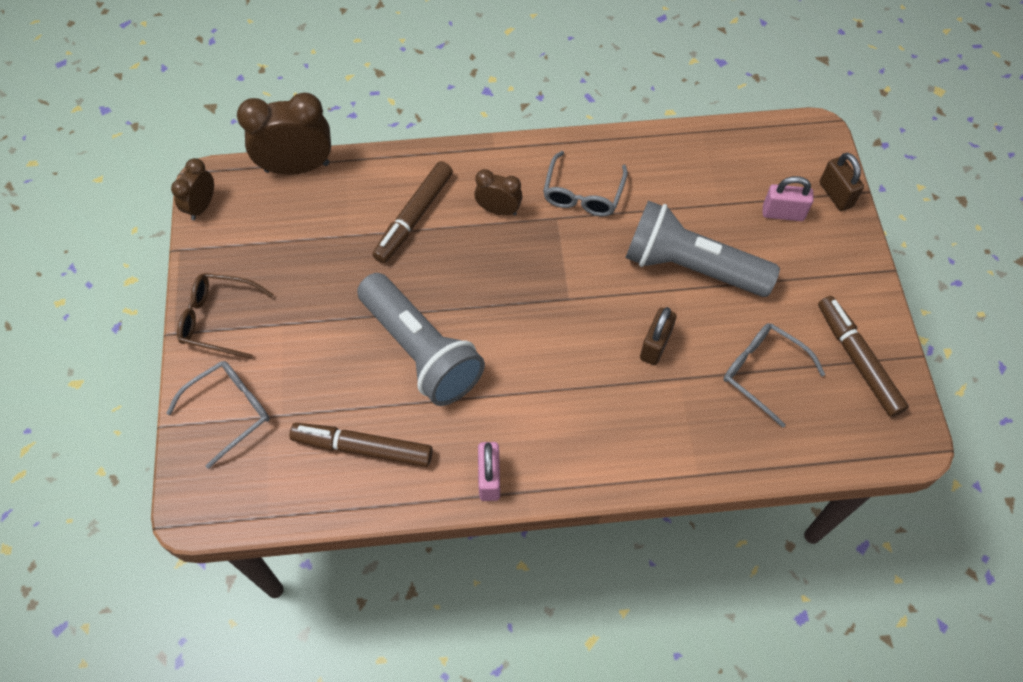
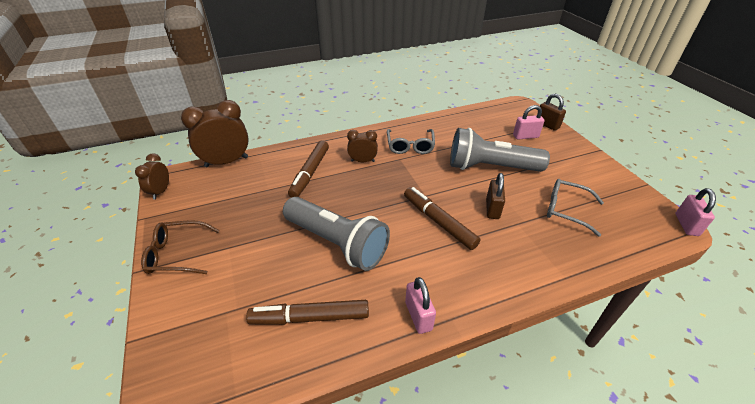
camera: 15 degrees left, 20 degrees down
grey glasses [166,361,270,469] -> none
brown marker [818,296,909,417] -> brown marker moved to [404,187,481,250]
none -> pink padlock [676,188,716,236]

